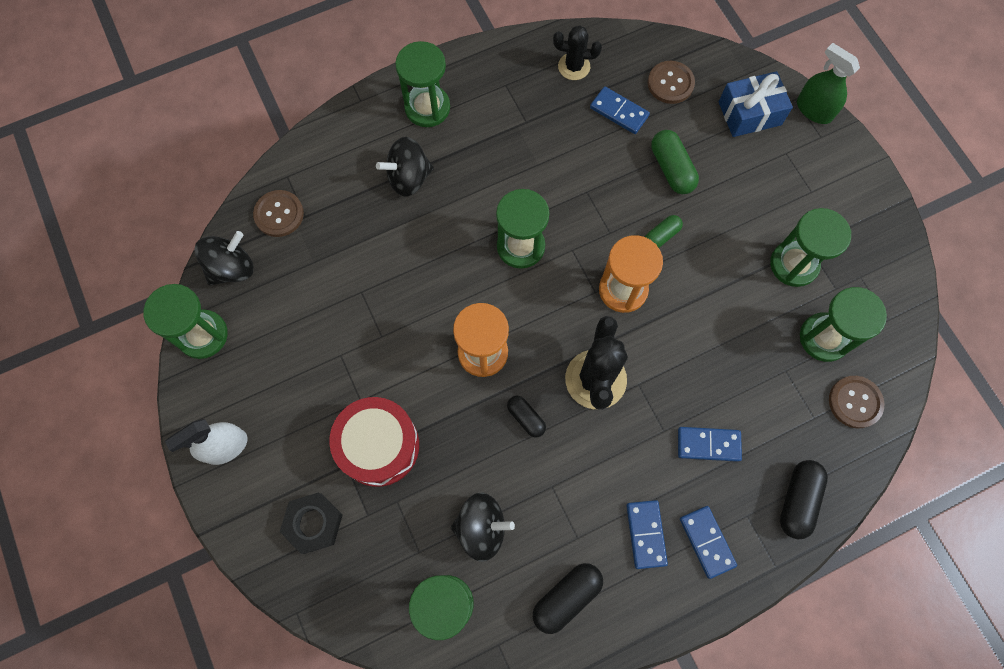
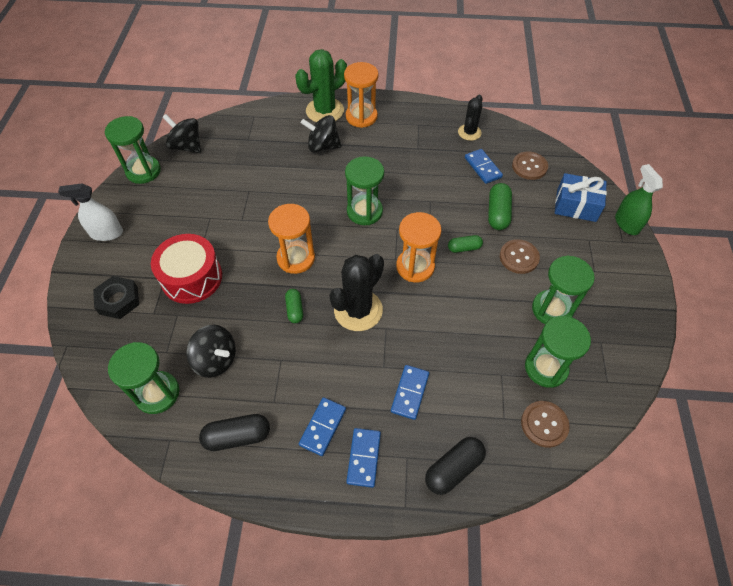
camera: 30 degrees right, 15 degrees down
black spinning top [195,231,254,285] -> black spinning top turned 135 degrees counterclockwise [163,114,201,153]
brown button [253,190,304,237] -> brown button moved to [500,239,540,274]
green hourglass [395,41,450,127] -> orange hourglass [344,62,378,128]
black capsule [507,396,546,438] -> green capsule [285,289,303,323]
black cactus [553,26,602,80] -> black cactus turned 75 degrees clockwise [458,95,483,141]
blue domino [678,427,742,462] -> blue domino turned 75 degrees clockwise [391,365,429,420]
none -> green cactus [296,49,347,123]

